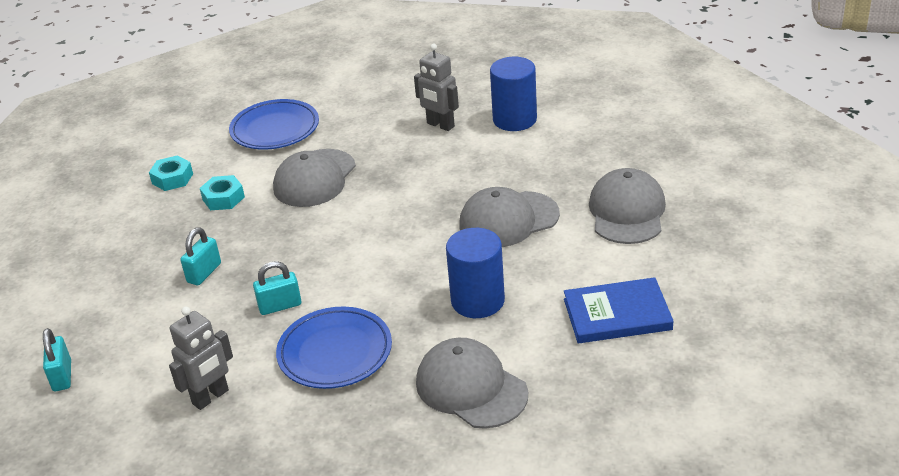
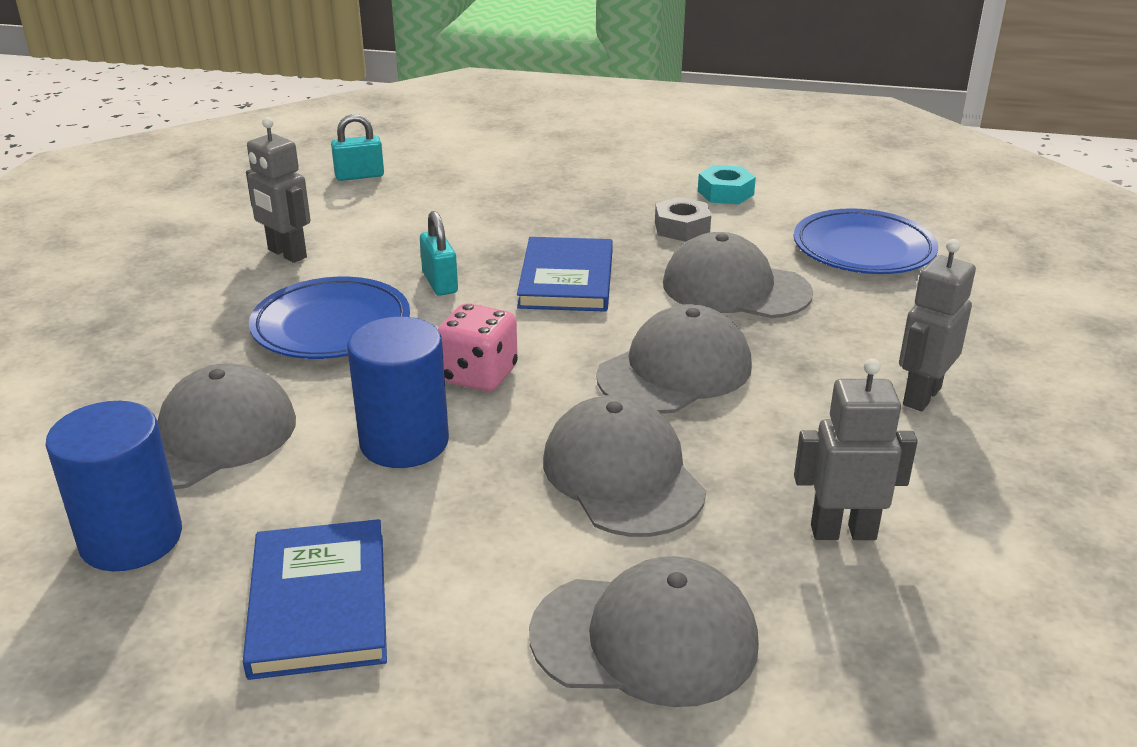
camera: 85 degrees right, 5 degrees down
turquoise padlock [180,227,221,285] -> none
turquoise nut [200,175,245,210] -> grey nut [655,197,711,242]
blue cylinder [490,57,537,131] -> blue cylinder moved to [45,401,182,571]
none -> pink dice [438,303,518,391]
none -> blue book [517,237,613,312]
none -> grey cap [596,304,752,414]
none -> grey robot [794,358,918,540]

